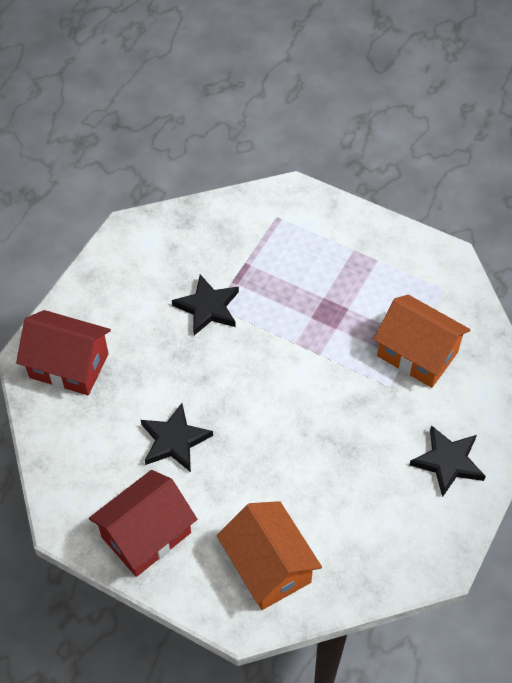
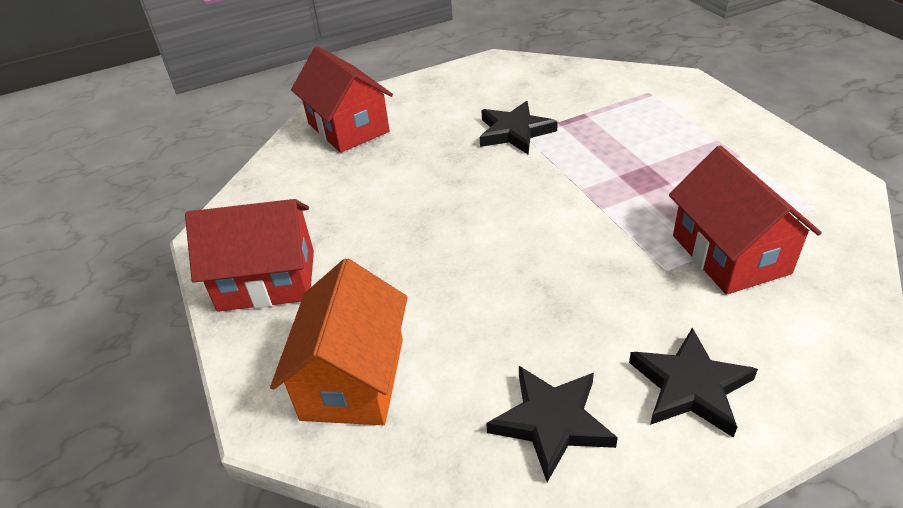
camera: 40 degrees right, 15 degrees down
black star [141,403,213,472] -> black star moved to [486,366,618,482]
orange house [374,295,470,388] -> red house [669,145,822,295]

